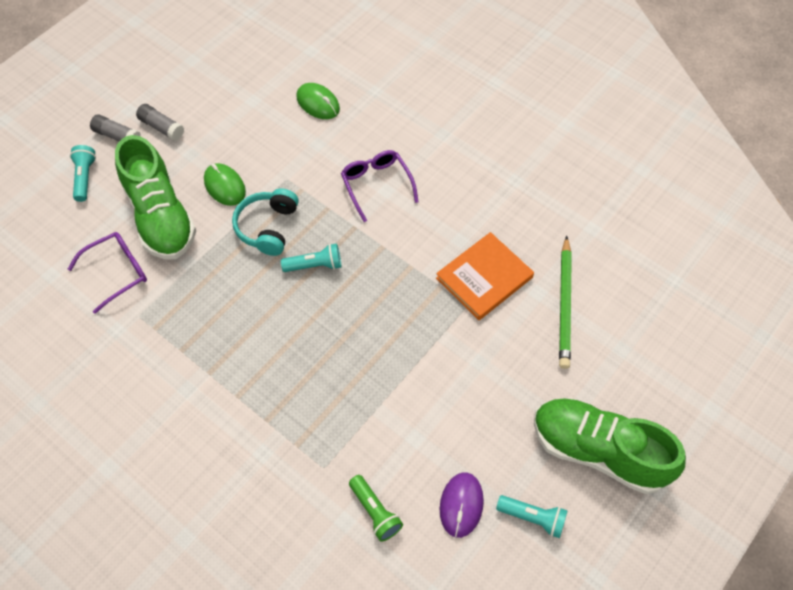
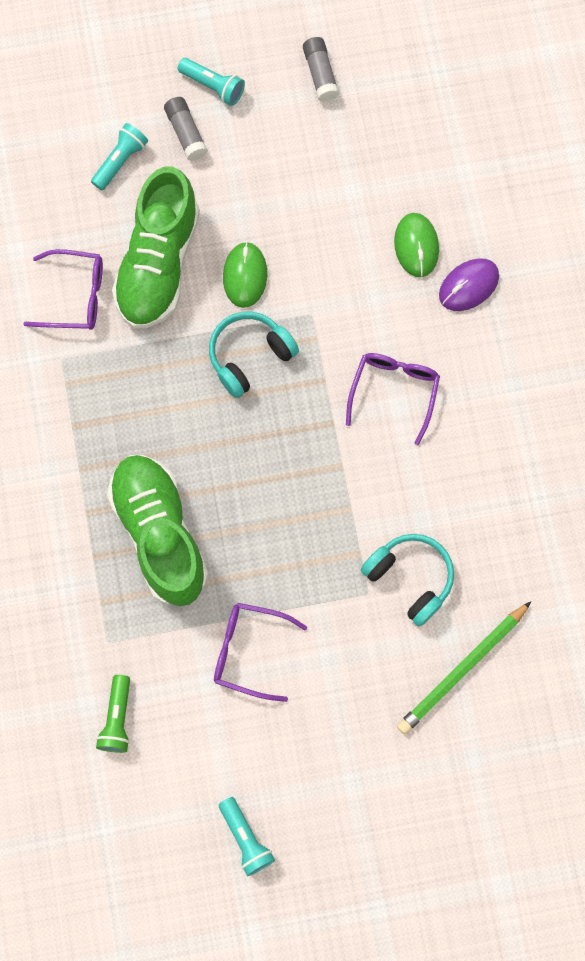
camera: 40 degrees right, 15 degrees up
grey glue stick [136,104,184,141] -> grey glue stick moved to [303,37,339,102]
turquoise flashlight [281,244,341,272] -> turquoise flashlight moved to [178,58,245,106]
orange book [436,232,534,320] -> turquoise headphones [361,534,454,627]
purple mouse [440,472,484,538] -> purple mouse moved to [439,258,499,311]
green shoe [534,398,686,494] -> green shoe moved to [107,455,208,606]
none -> purple glasses [214,603,307,702]

